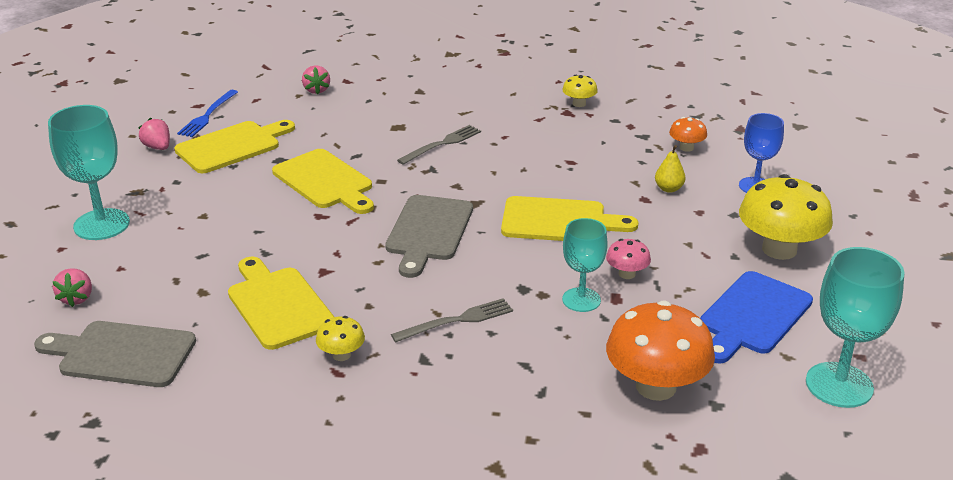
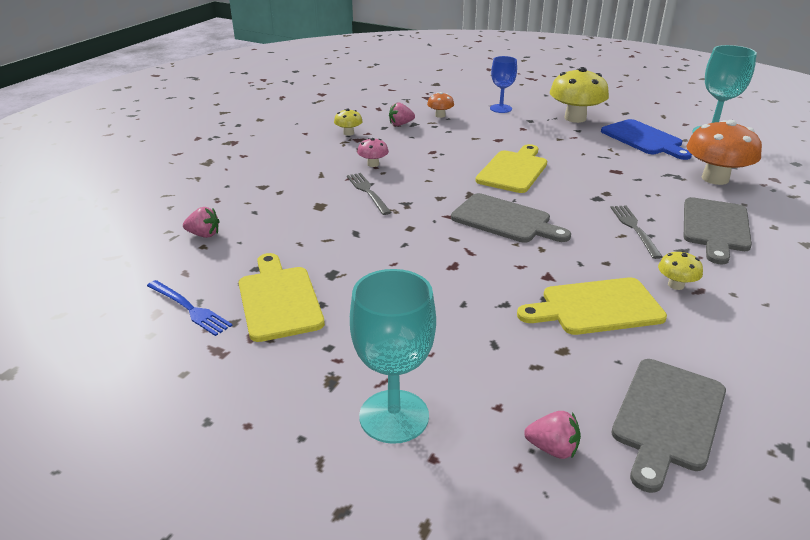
camera: 70 degrees left, 0 degrees up
pink strawberry [138,118,170,150] -> pink strawberry moved to [389,102,415,126]
yellow cutting board [272,149,374,214] -> none
turquoise goblet [562,218,608,312] -> none
pink mushroom [606,239,651,279] -> pink mushroom moved to [357,138,389,167]
yellow pear [655,145,686,193] -> none
none -> grey cutting board [684,197,752,265]

